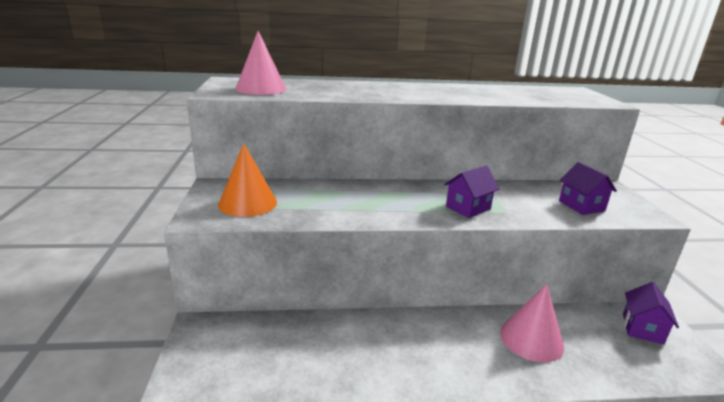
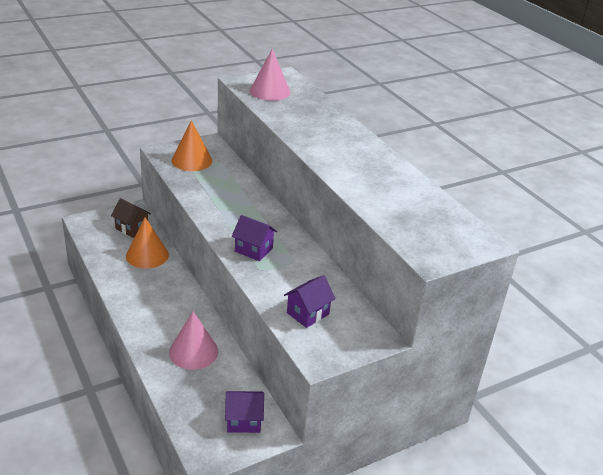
camera: 65 degrees right, 10 degrees up
none -> brown house [111,198,151,238]
none -> orange cone [126,218,169,269]

